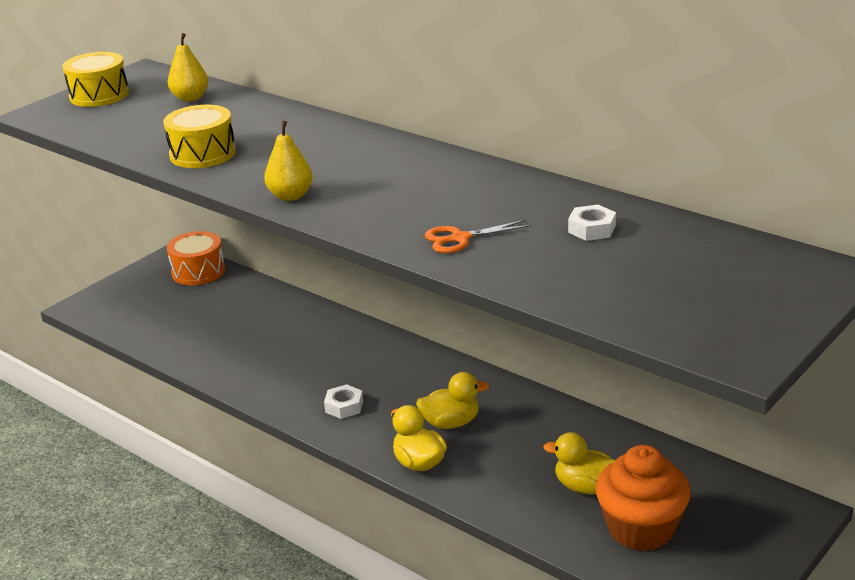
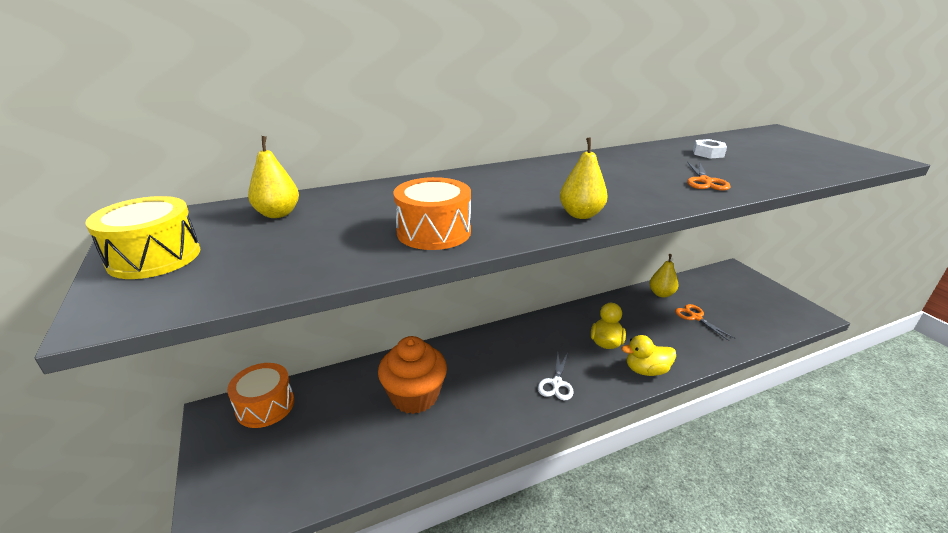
camera: 65 degrees left, 0 degrees up
yellow drum [163,105,236,168] -> orange drum [393,177,471,250]
white nut [324,384,363,419] -> white scissors [538,353,574,400]
yellow duck [543,432,615,494] -> orange scissors [675,304,735,341]
orange cupcake [595,445,691,551] -> orange cupcake moved to [378,336,447,414]
none -> yellow pear [649,254,678,297]

